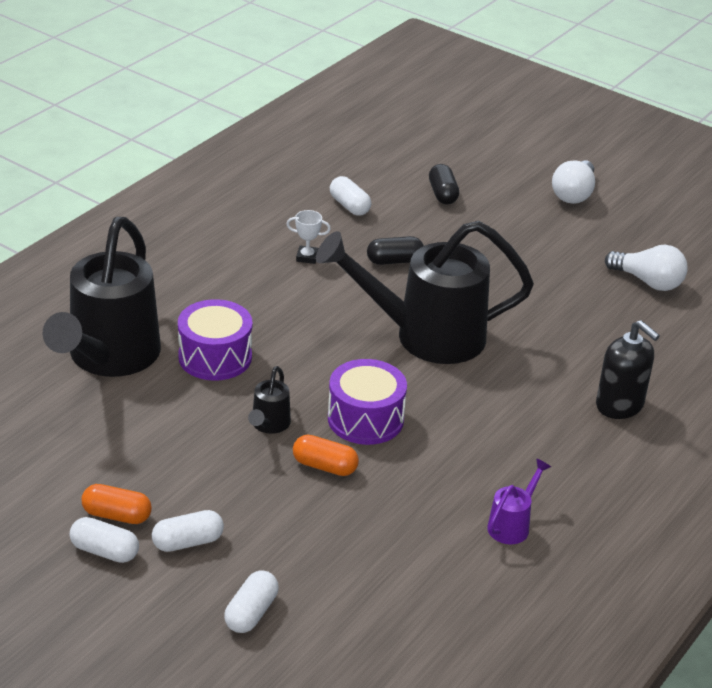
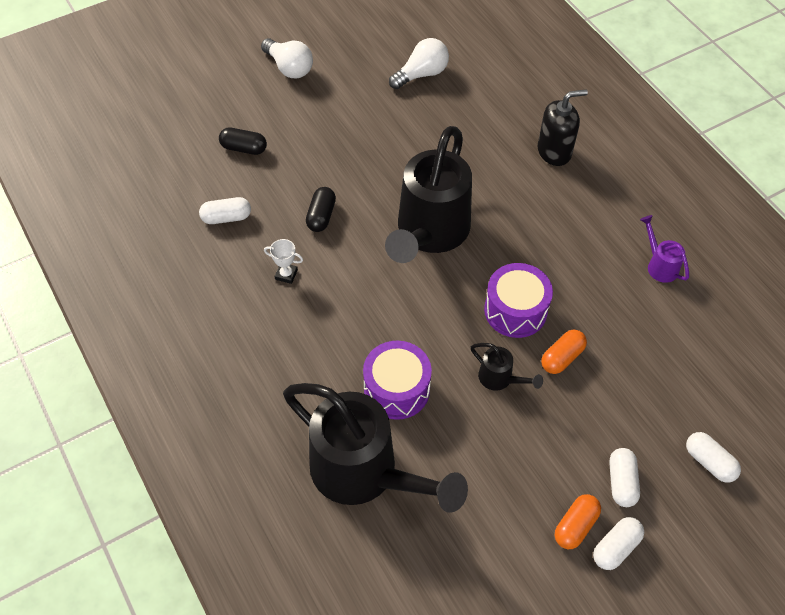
camera: 65 degrees left, 20 degrees up
white trophy [286,210,331,264] -> white trophy turned 75 degrees clockwise [264,239,303,284]

